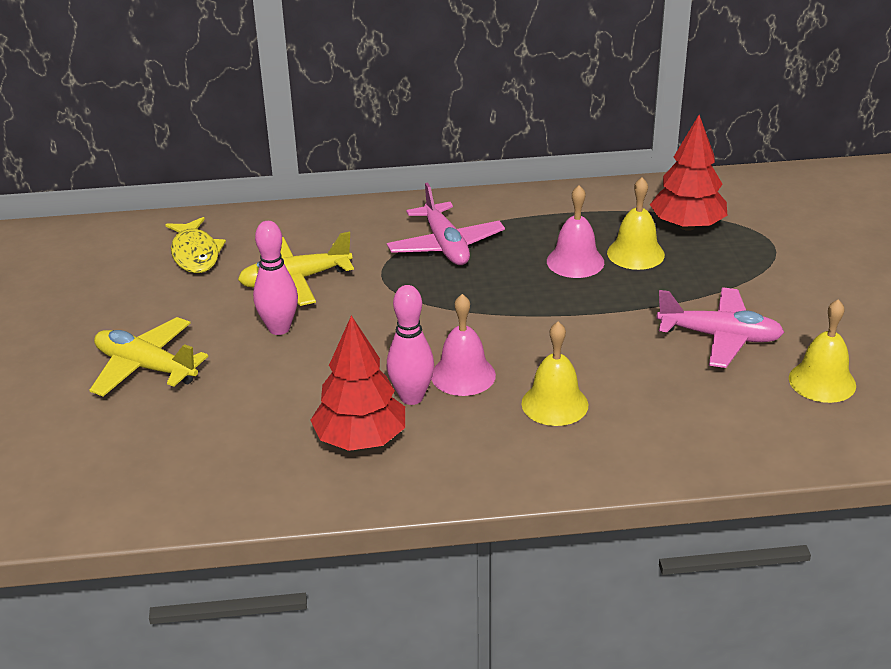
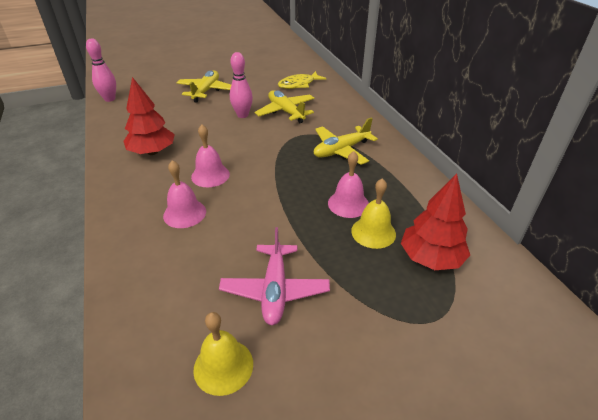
camera: 75 degrees right, 5 degrees up
pink plane [387,183,505,265] -> yellow plane [314,117,378,165]
pink bowling pin [387,285,434,405] -> pink bowling pin moved to [86,38,116,102]
yellow bell [521,322,588,426] -> pink bell [163,160,206,228]

